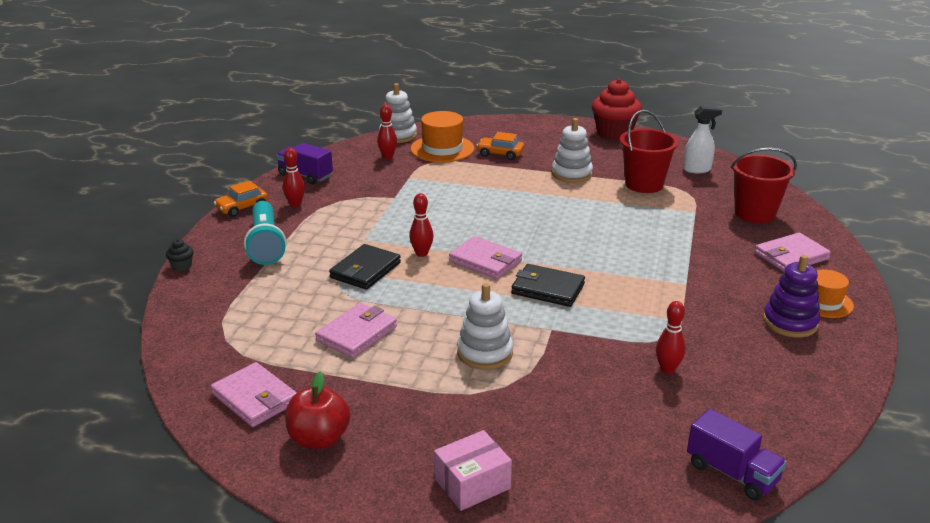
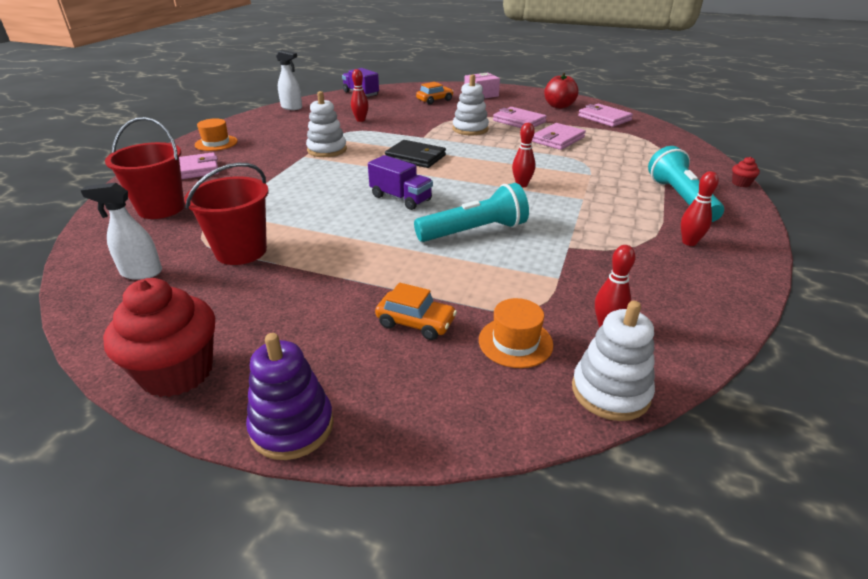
camera: 175 degrees left, 5 degrees up
black cupcake [166,239,194,271] -> red cupcake [732,157,760,187]
orange car [214,180,268,217] -> orange car moved to [416,82,454,105]
purple truck [276,143,333,184] -> purple truck moved to [368,155,433,210]
black wallet [329,244,401,290] -> none
orange hat [411,111,475,162] -> orange hat [479,298,553,368], size x0.65
pink wallet [449,236,522,279] -> pink wallet moved to [493,107,547,128]
white stacking toy [552,118,593,183] -> white stacking toy moved to [306,91,347,157]
purple stacking toy [763,255,820,338] -> purple stacking toy moved to [246,333,334,460]
none -> white spray bottle [276,50,302,110]
none -> turquoise flashlight [414,183,529,242]

